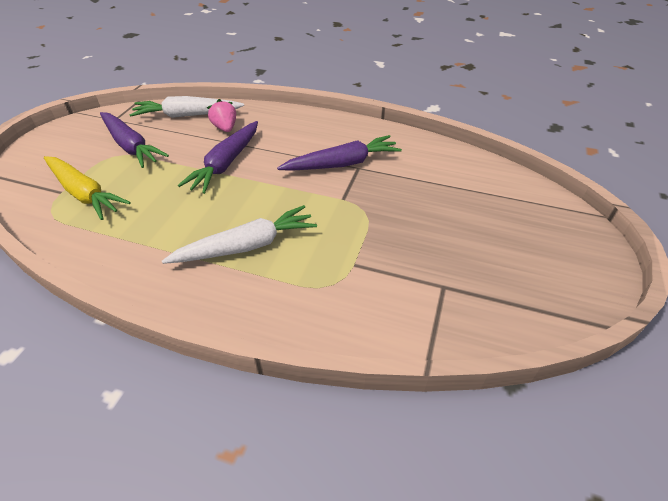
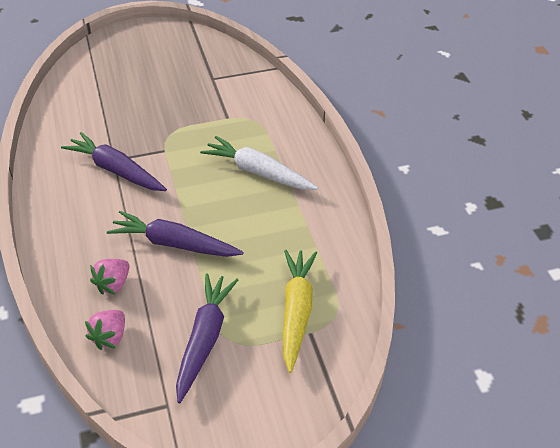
camera: 125 degrees left, 0 degrees up
white carrot [129,96,244,118] -> pink strawberry [85,310,125,350]
purple carrot [178,121,258,194] -> purple carrot turned 150 degrees counterclockwise [107,211,244,257]

